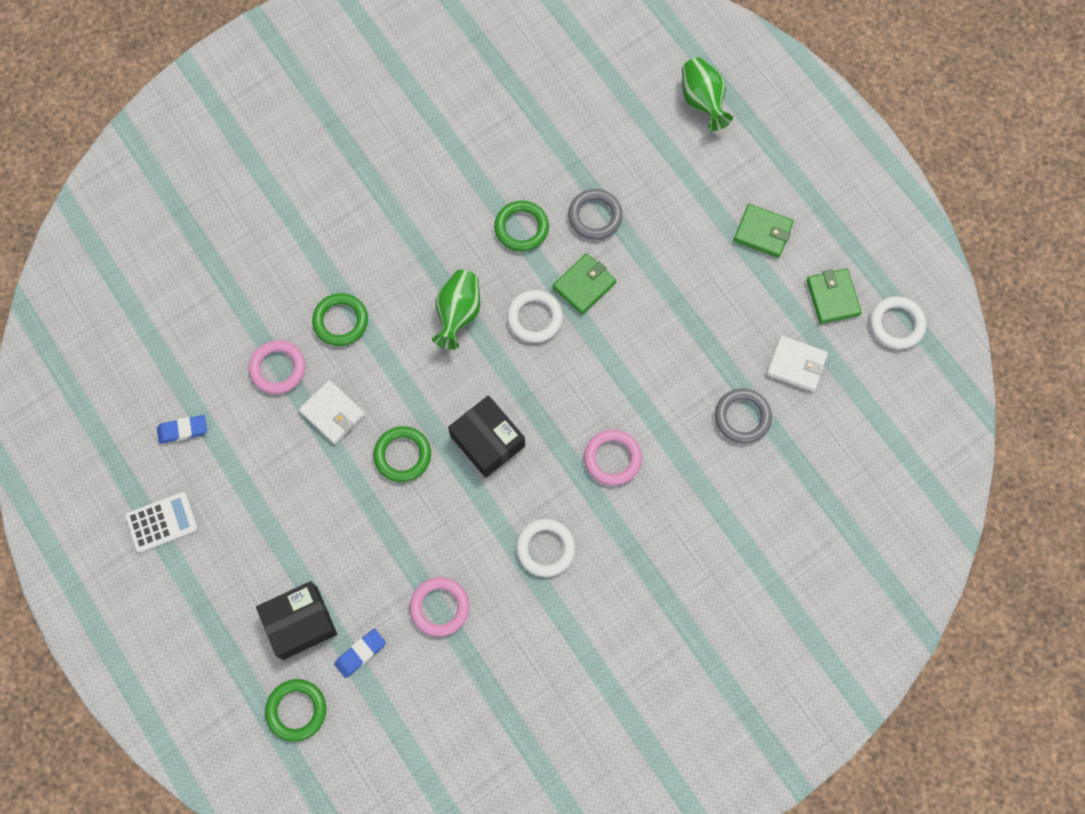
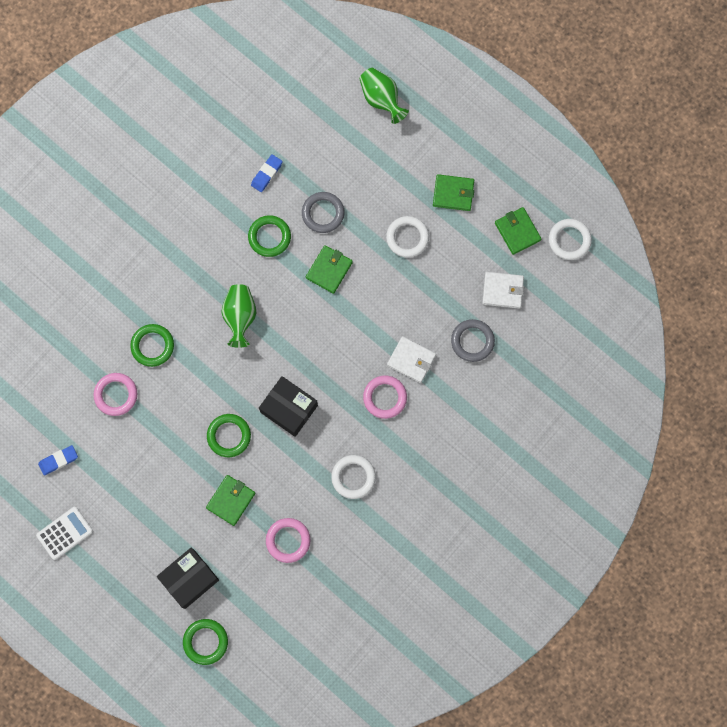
camera: 15 degrees left, 5 degrees up
white wallet [299,380,365,444] -> white wallet moved to [387,336,436,383]
blue eraser [334,629,386,678] -> blue eraser moved to [251,154,283,192]
white ring [507,290,563,343] -> white ring moved to [386,216,429,258]
none -> green wallet [206,475,255,526]

